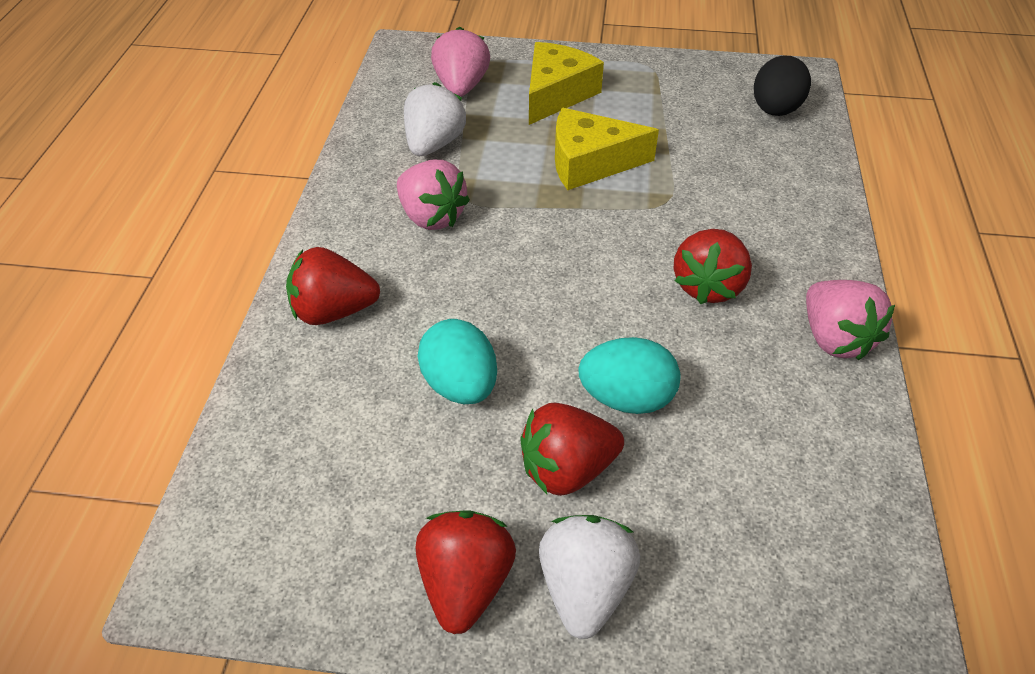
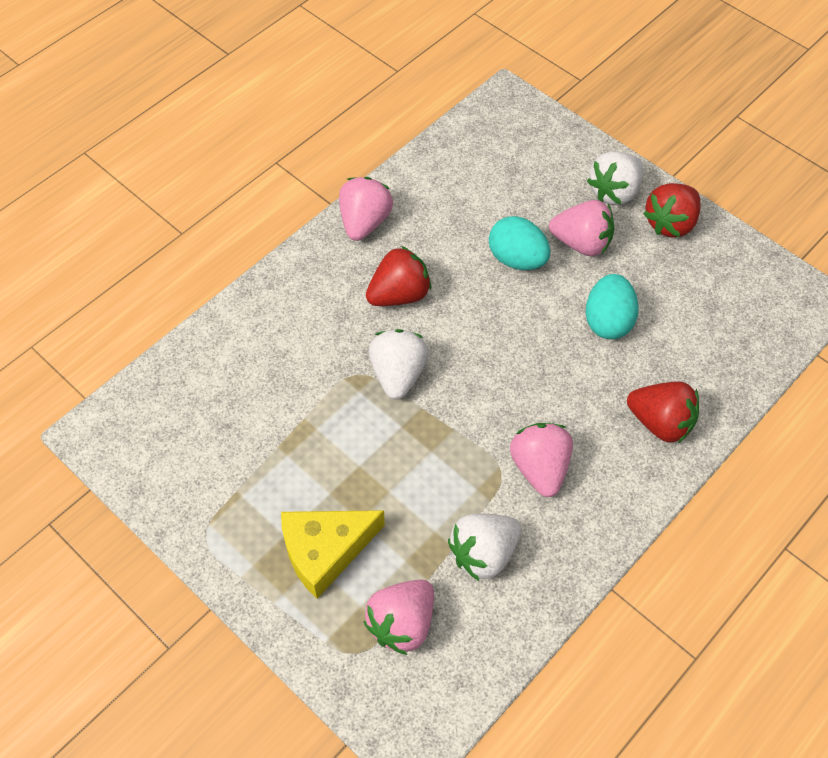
camera: 145 degrees left, 10 degrees up
red strawberry [520,403,624,496] -> pink strawberry [549,200,615,256]
yellow cheese [555,108,659,190] -> none
black egg [754,55,811,116] -> none
none -> white strawberry [368,329,429,400]

